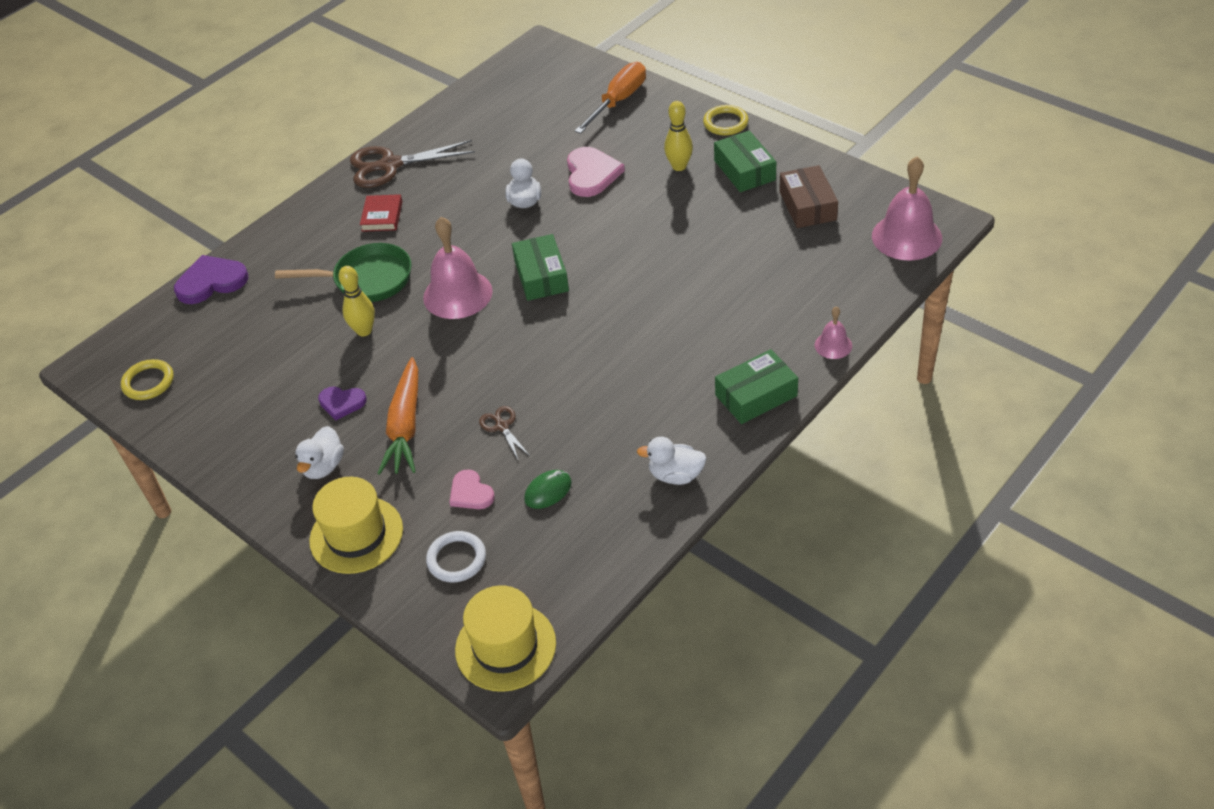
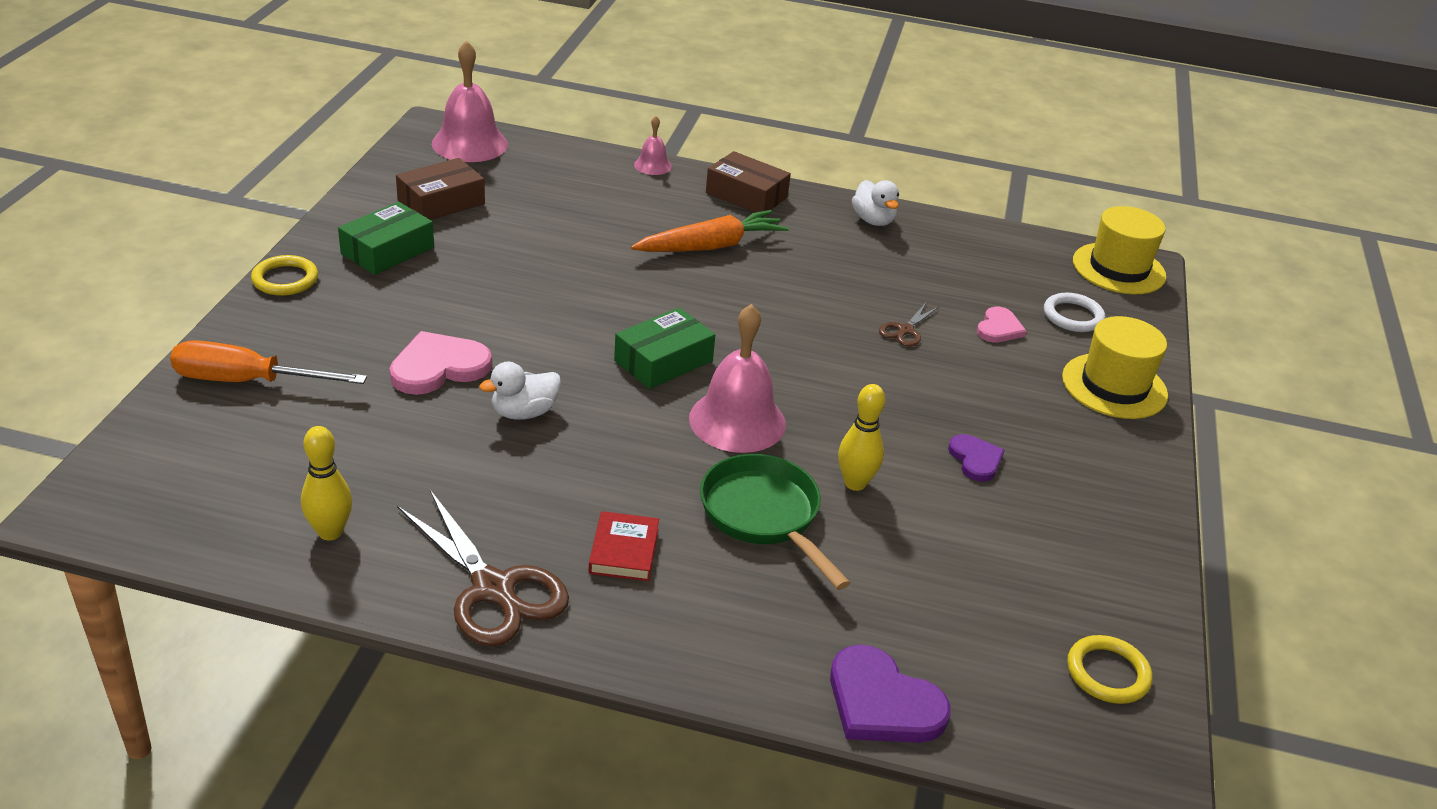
camera: 125 degrees left, 10 degrees down
white duck [295,426,344,479] -> none
red book [360,194,403,232] -> red book turned 60 degrees counterclockwise [588,511,659,581]
orange carrot [377,357,418,475] -> orange carrot moved to [631,210,789,252]
green mouse [524,470,572,509] -> none
yellow bowling pin [664,101,693,171] -> yellow bowling pin moved to [301,426,352,540]
green box [715,349,798,424] -> brown box [706,151,791,213]

